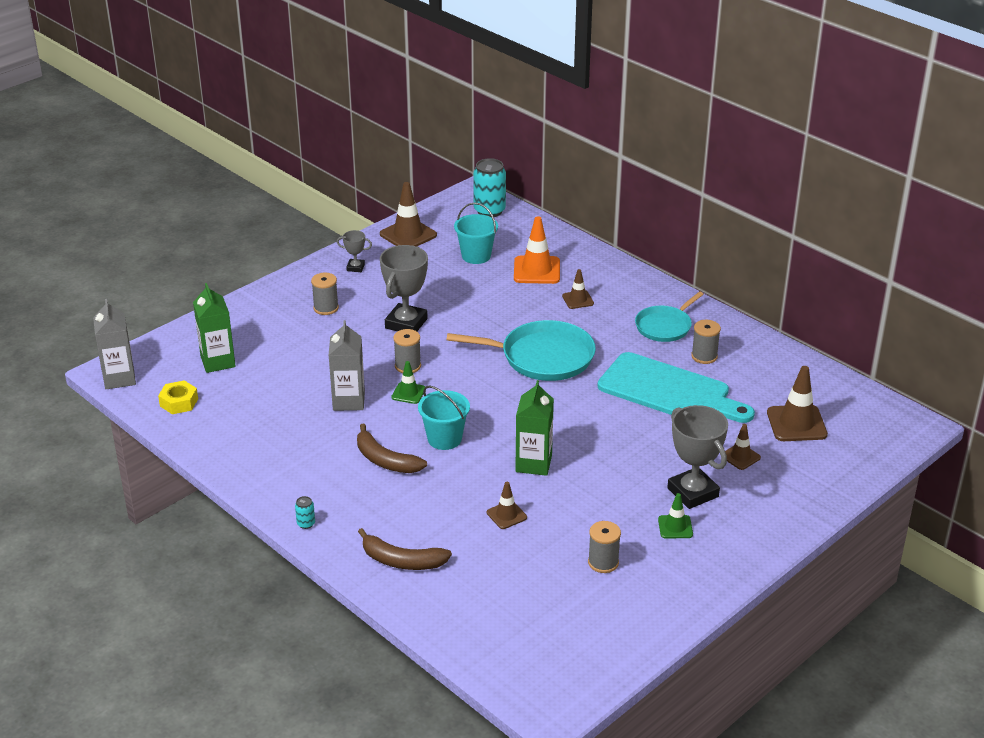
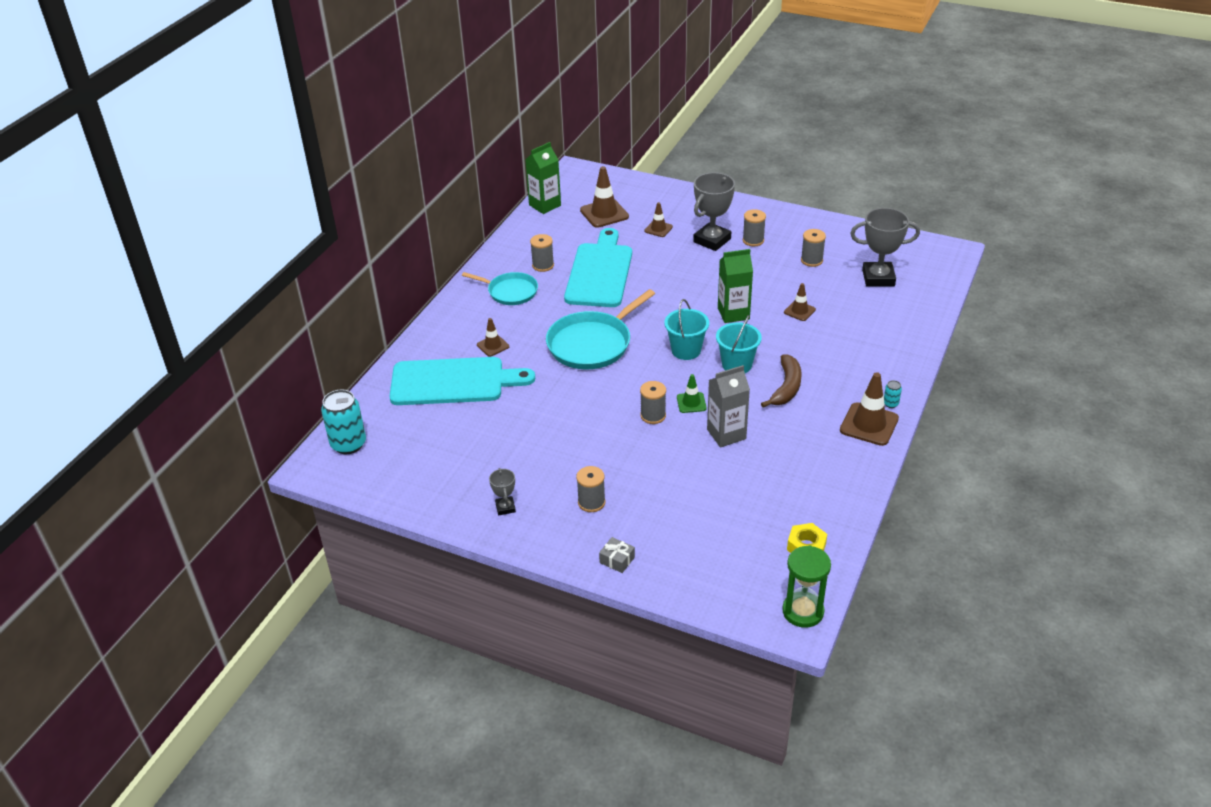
camera: 110 degrees left, 5 degrees up
grey carton [93,299,136,389] -> green hourglass [782,545,831,628]
green carton [193,283,236,373] -> green carton moved to [525,142,561,214]
brown banana [358,528,452,570] -> none
brown traffic cone [380,182,437,247] -> brown traffic cone moved to [840,372,899,446]
grey trophy [380,245,428,331] -> grey trophy moved to [850,208,920,287]
turquoise pan [446,320,596,381] -> turquoise pan turned 120 degrees counterclockwise [546,289,655,369]
turquoise bucket [454,202,498,264] -> turquoise bucket moved to [664,299,709,360]
orange traffic cone [514,216,560,284] -> turquoise cutting board [390,357,535,405]
green traffic cone [658,493,693,539] -> grey spool [743,209,766,246]
none -> grey gift [599,537,635,573]

